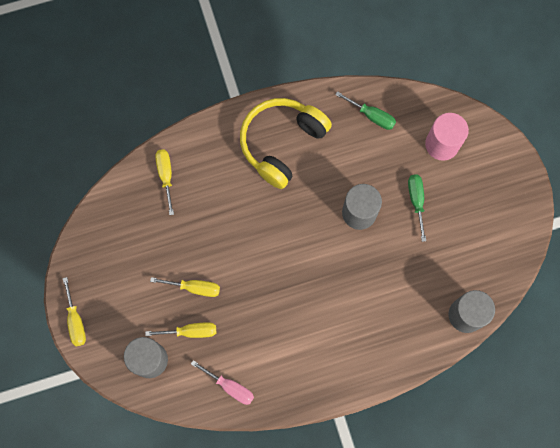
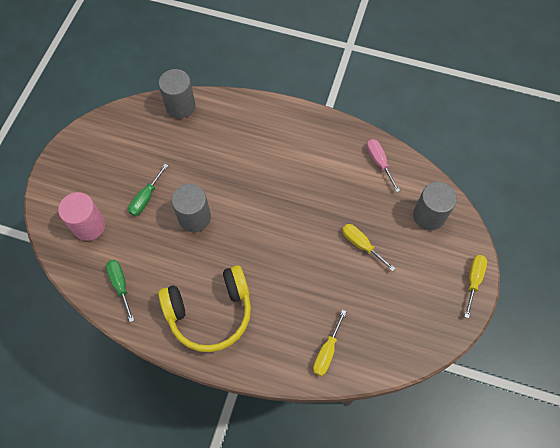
camera: 145 degrees left, 10 degrees down
yellow screwdriver [145,322,216,338] -> none

